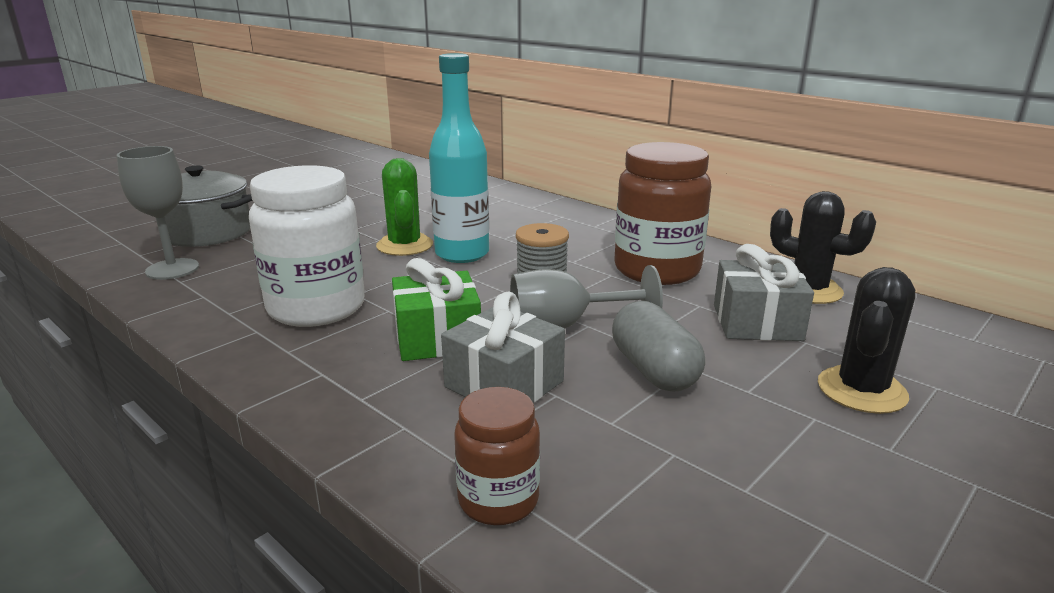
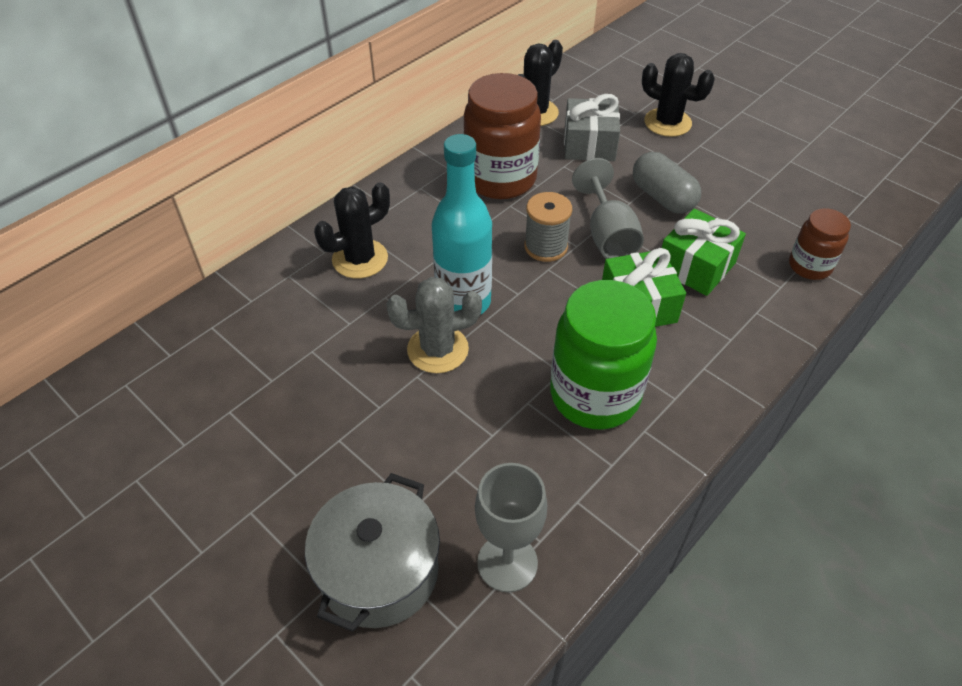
camera: 90 degrees left, 25 degrees up
white jar [249,165,365,327] -> green jar [550,280,657,429]
green cactus [376,158,433,256] -> grey cactus [387,277,482,373]
grey gift [441,292,565,402] -> green gift [662,209,746,296]
grey capsule [612,301,705,391] -> grey capsule turned 75 degrees clockwise [633,152,701,214]
none -> black cactus [314,182,390,278]

